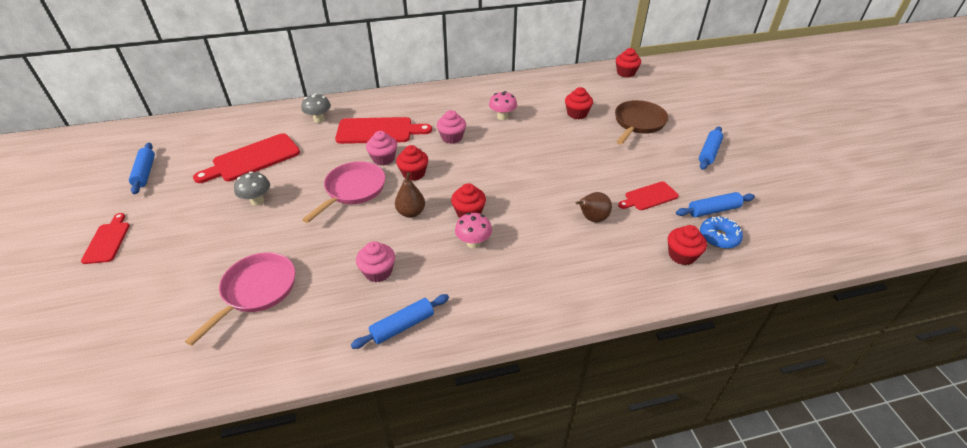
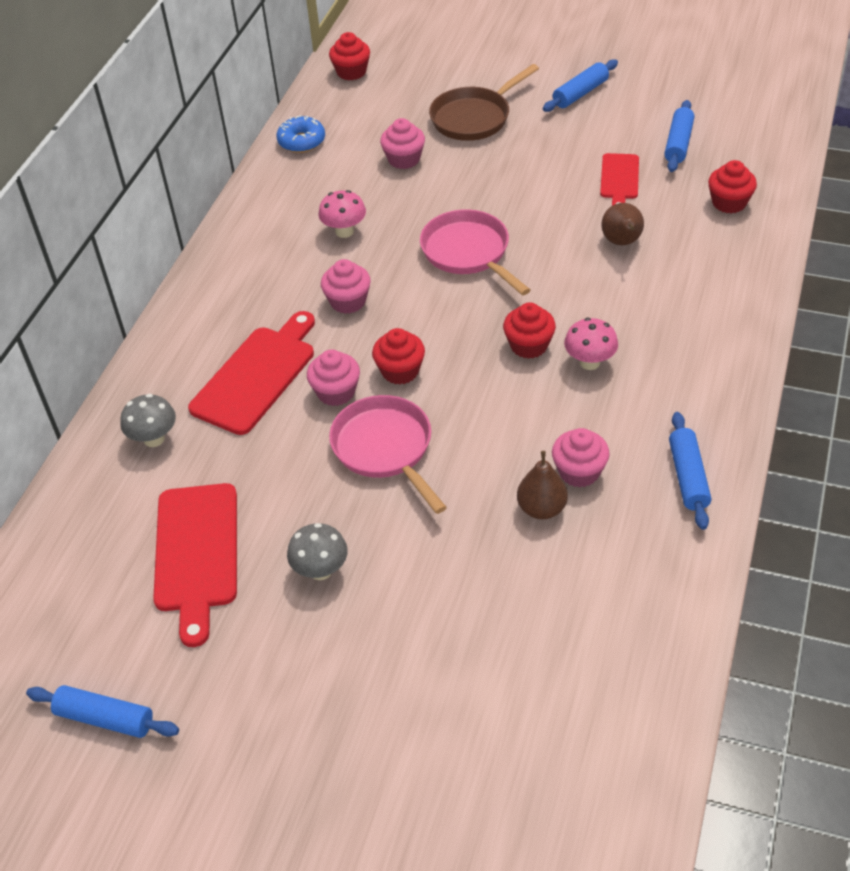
camera: 55 degrees left, 5 degrees up
red cutting board [81,213,130,264] -> none
pink pan [185,252,296,346] -> pink pan moved to [420,209,530,296]
brown pear [395,173,425,218] -> brown pear moved to [517,451,568,519]
red cupcake [565,87,593,119] -> pink cupcake [380,118,425,169]
brown pan [615,100,668,144] -> brown pan turned 105 degrees counterclockwise [429,64,539,141]
blue rolling pin [699,126,723,170] -> blue rolling pin turned 75 degrees clockwise [543,59,618,112]
blue donut [700,216,743,249] -> blue donut moved to [276,115,325,153]

